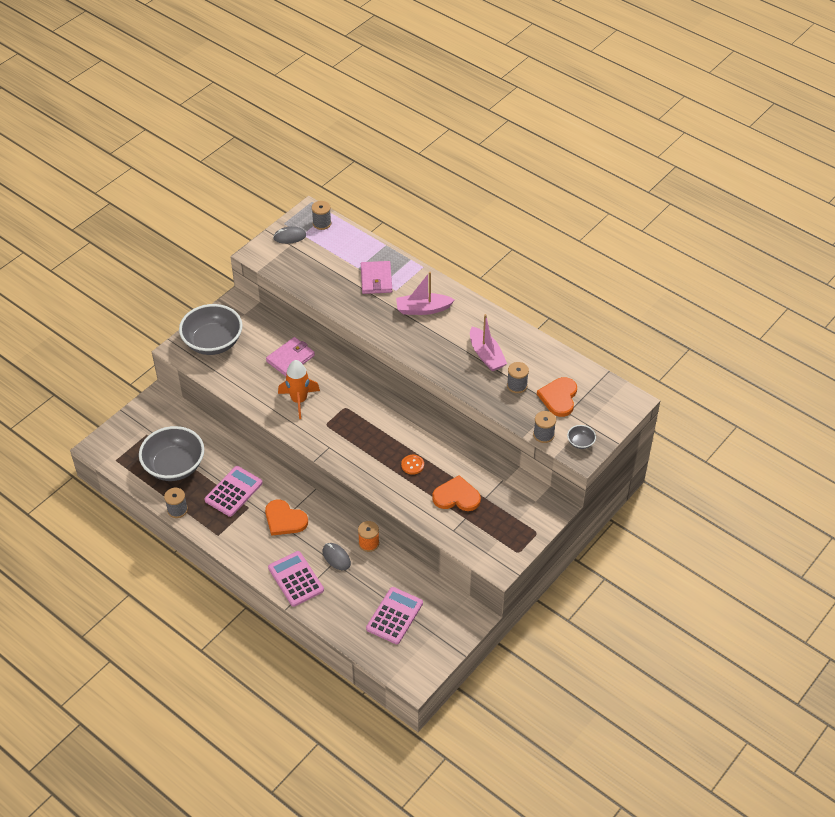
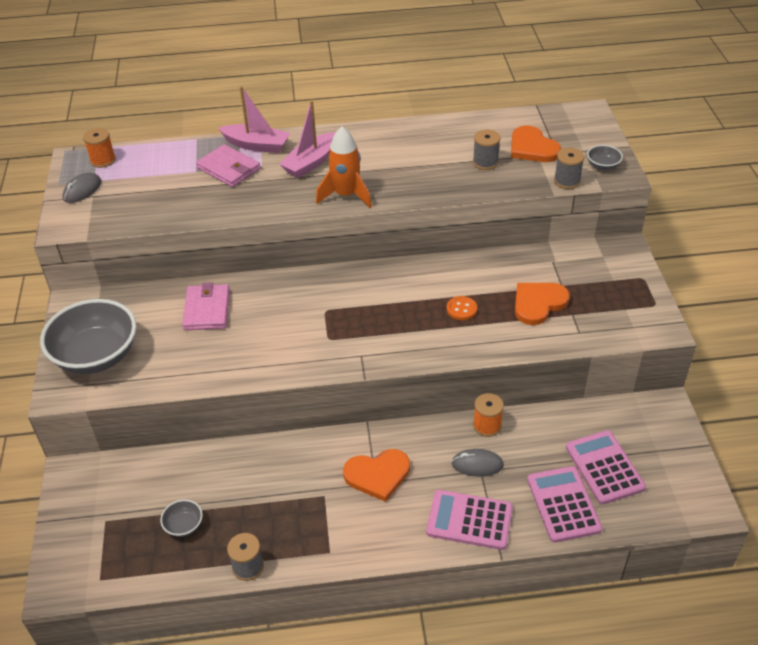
camera: 45 degrees left, 5 degrees down
grey bowl [139,426,204,481] -> grey bowl [160,499,203,537], size x0.42
pink calculator [204,466,263,517] -> pink calculator moved to [527,466,602,543]
orange rocket [278,360,320,419] -> orange rocket moved to [316,126,372,208]
grey spool [312,201,331,230] -> orange spool [83,128,116,168]
pink boat [470,314,507,371] -> pink boat moved to [219,86,290,153]

